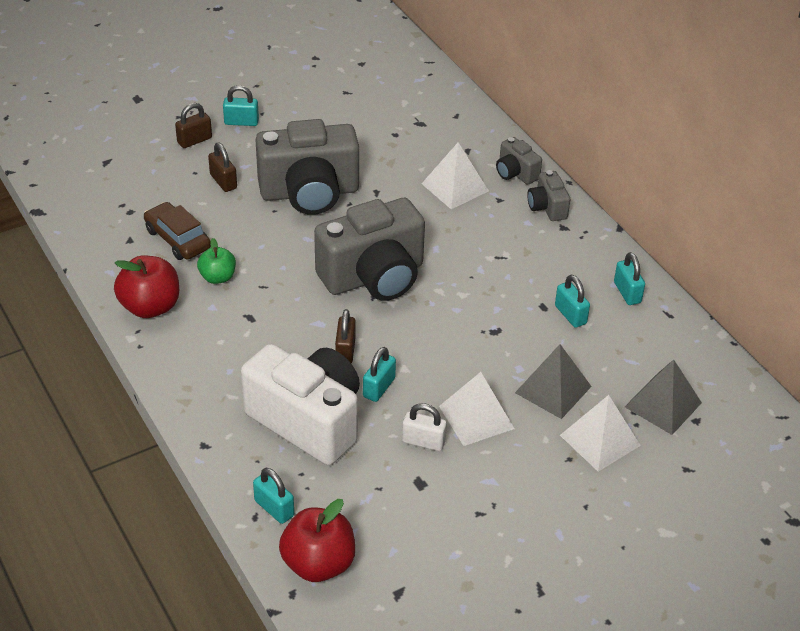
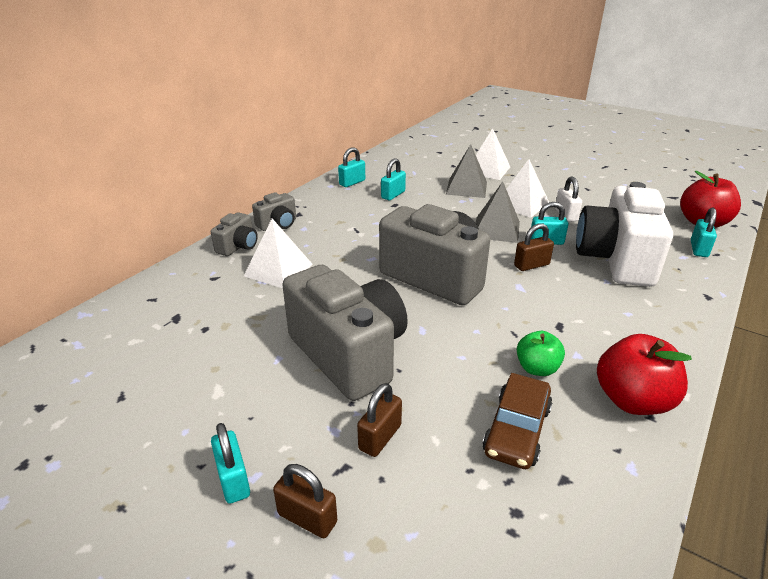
camera: 115 degrees left, 10 degrees down
grey pyramid [625,359,702,435] -> grey pyramid moved to [476,182,520,243]

